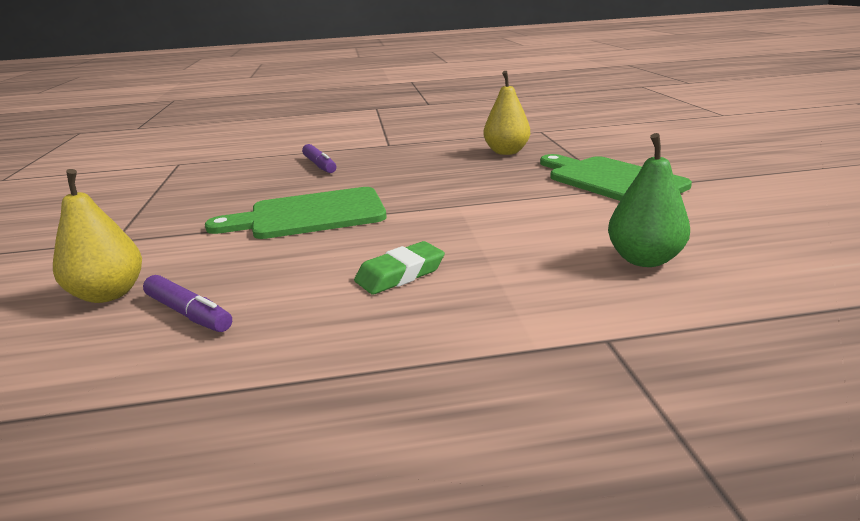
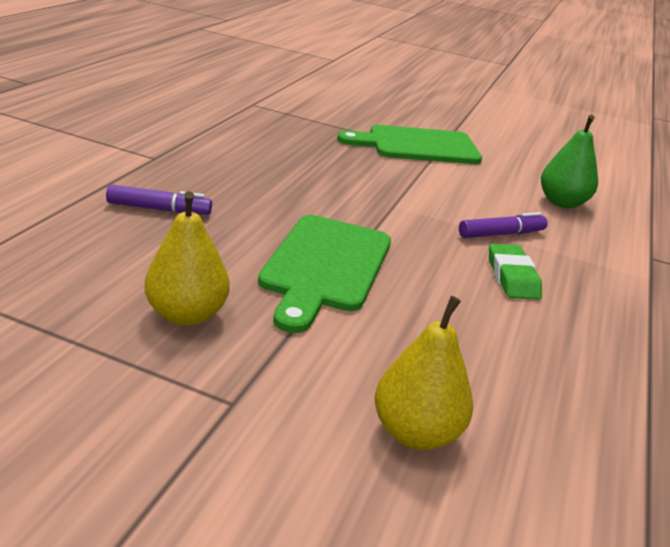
camera: 65 degrees left, 5 degrees up
purple marker [143,275,232,332] -> purple marker moved to [459,212,548,238]
yellow pear [483,71,530,155] -> yellow pear moved to [145,191,230,326]

